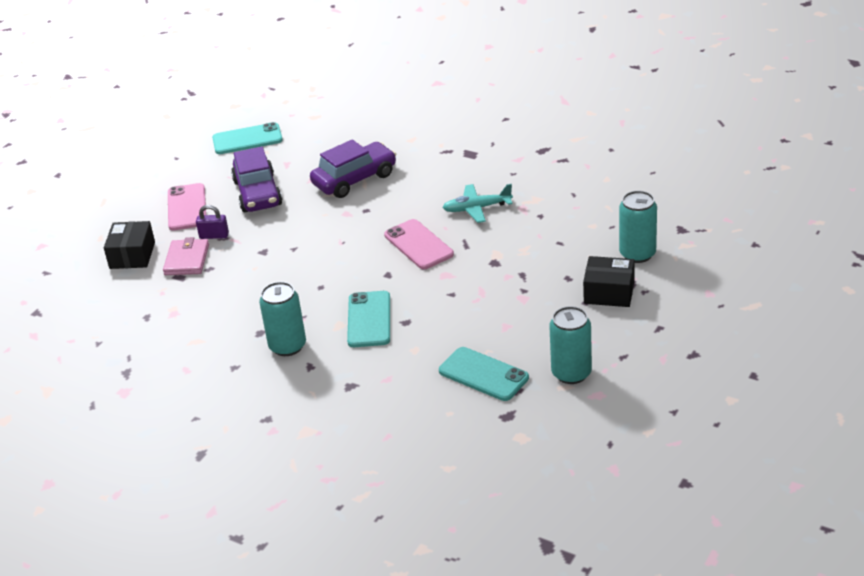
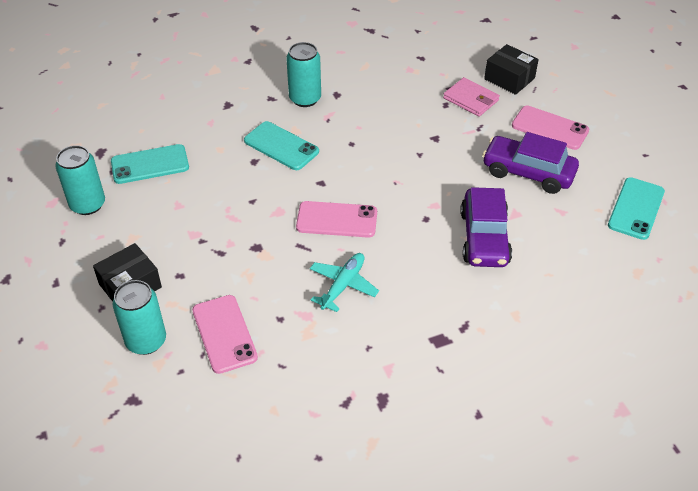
camera: 125 degrees right, 10 degrees up
purple padlock [196,205,229,239] -> none
none -> pink phone [192,295,258,374]

